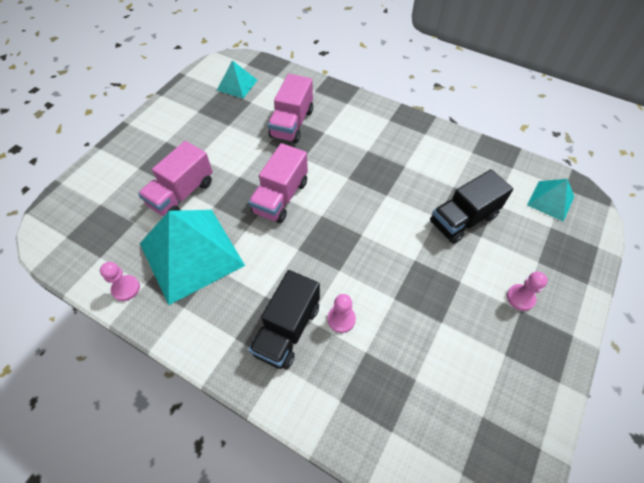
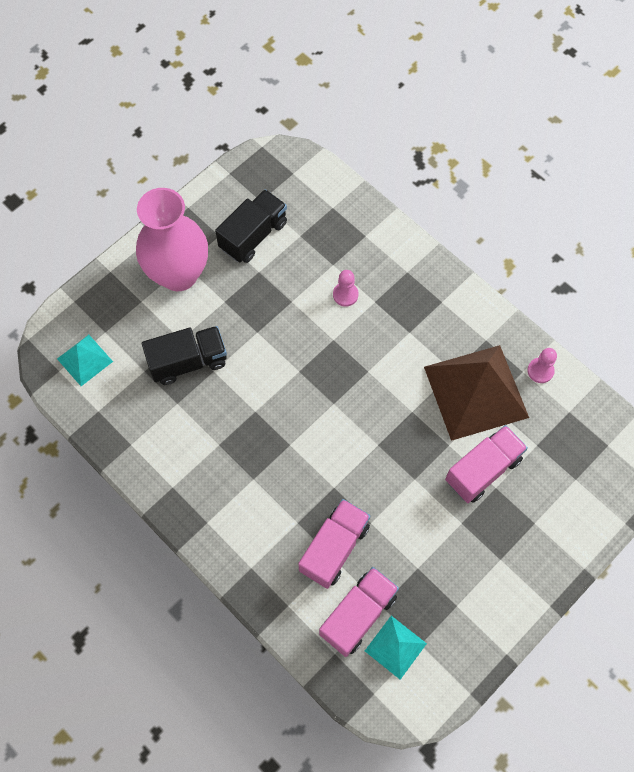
camera: 165 degrees left, 10 degrees up
turquoise pyramid [140,210,245,305] -> brown pyramid [424,345,529,441]
pink truck [248,143,308,223] -> pink truck moved to [319,567,399,657]
black truck [248,270,320,370] -> black truck moved to [215,189,287,263]
pink pawn [507,271,548,311] -> pink vase [136,188,208,291]

